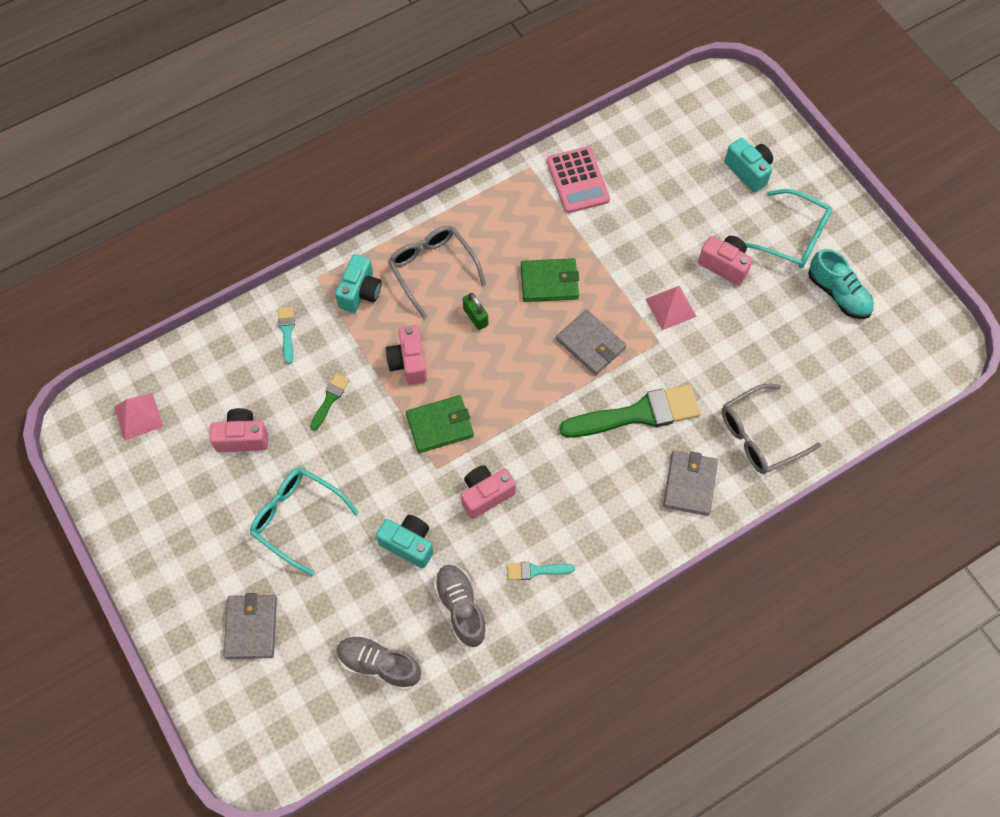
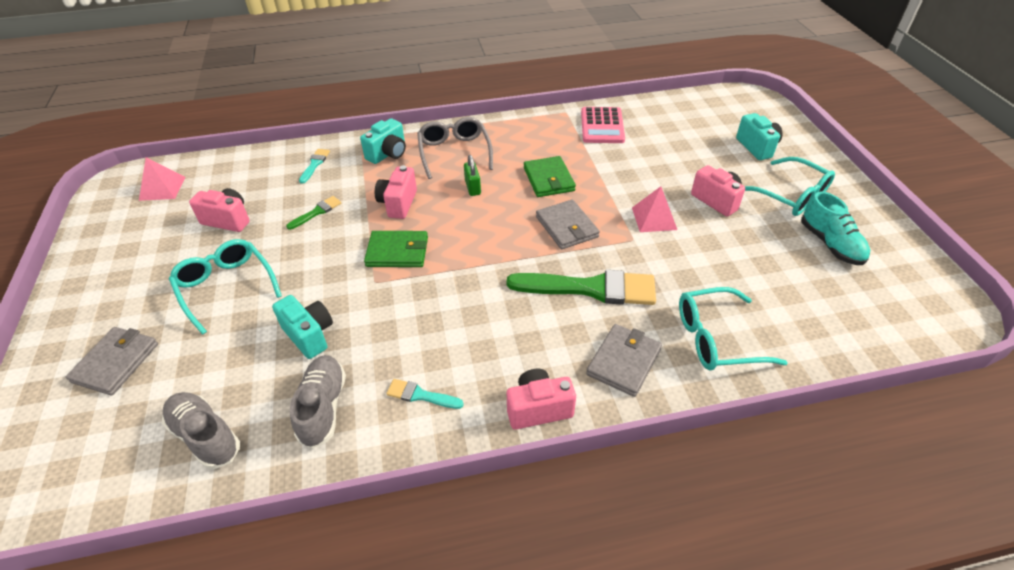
camera: 20 degrees right, 20 degrees down
pink camera [461,466,516,519] -> pink camera moved to [507,369,576,430]
green wallet [521,258,579,302] -> green wallet turned 60 degrees clockwise [524,156,576,197]
grey glasses [722,384,821,474] -> turquoise glasses [679,287,788,371]

